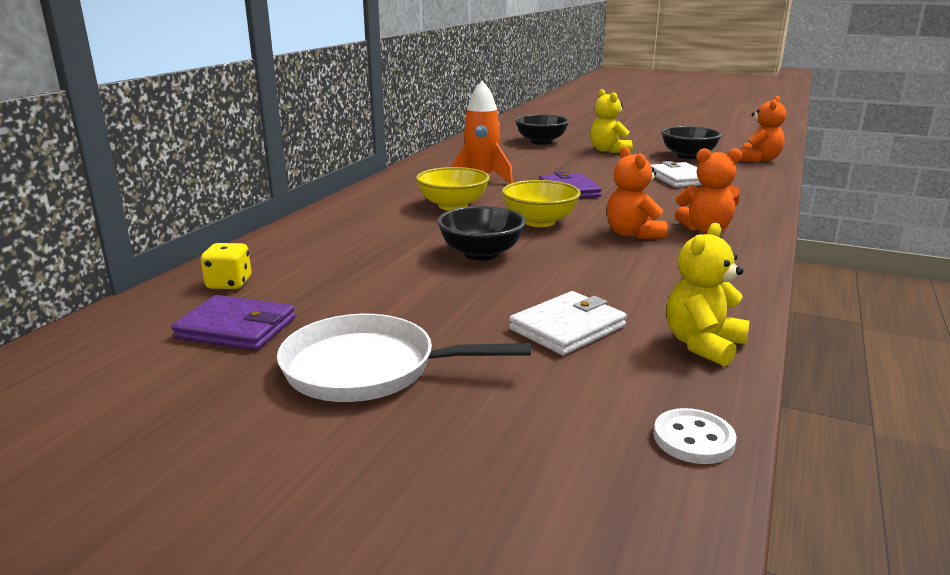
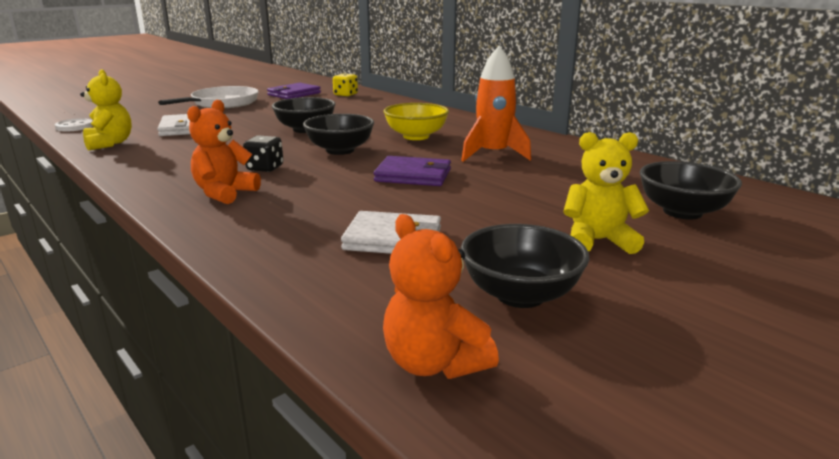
camera: 115 degrees right, 0 degrees up
yellow bowl [502,180,581,227] -> black bowl [303,114,374,155]
orange teddy bear [607,147,668,239] -> black dice [243,135,283,172]

